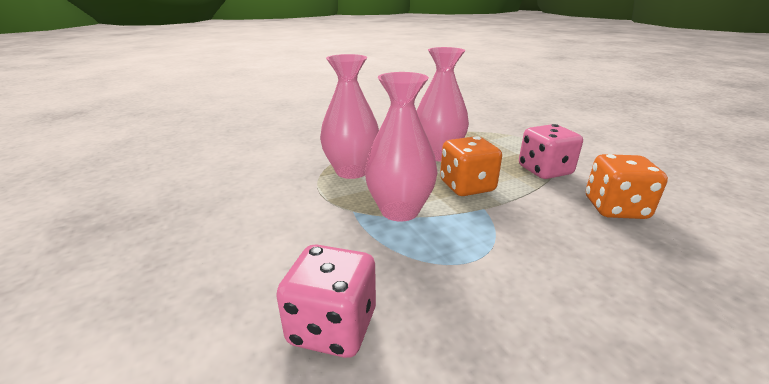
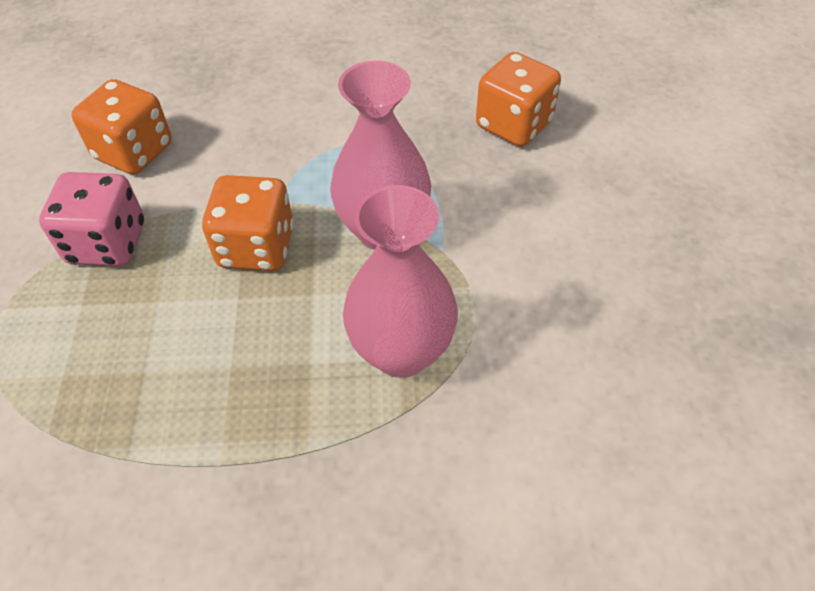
camera: 155 degrees left, 25 degrees up
pink dice [276,244,376,358] -> orange dice [476,52,561,147]
pink vase [417,47,469,161] -> none

